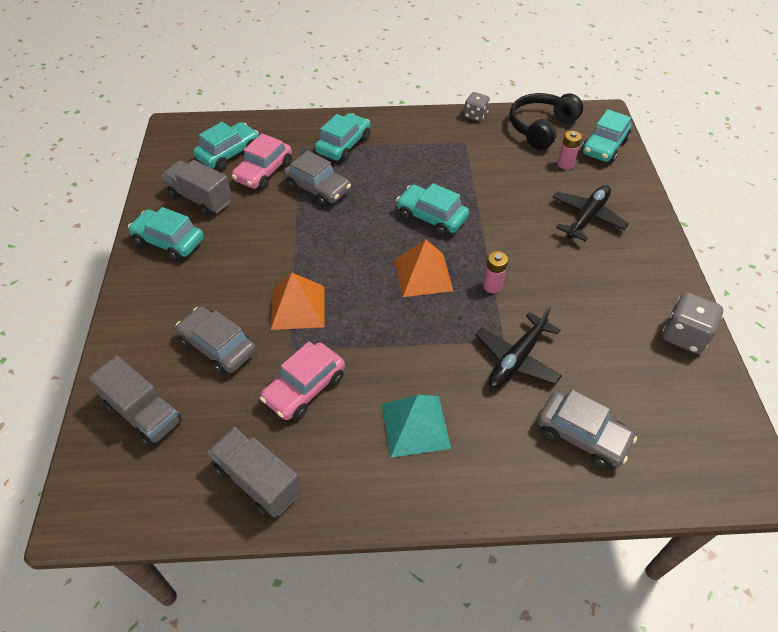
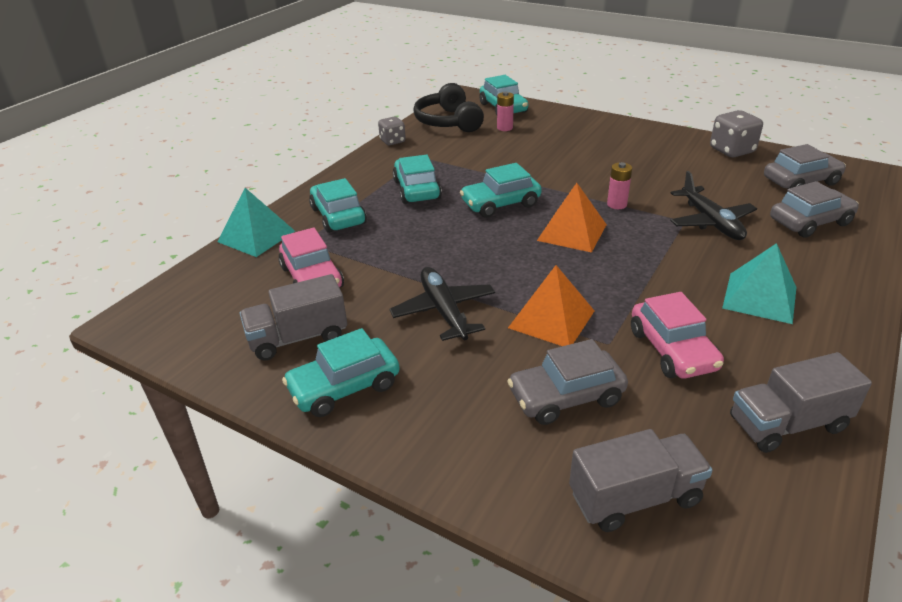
camera: 55 degrees left, 15 degrees down
turquoise car [193,122,259,171] -> turquoise car moved to [393,155,442,204]
grey car [284,151,351,207] -> grey car moved to [764,144,846,189]
black plane [552,185,629,241] -> black plane moved to [389,267,495,341]
none -> turquoise pyramid [217,188,295,257]

